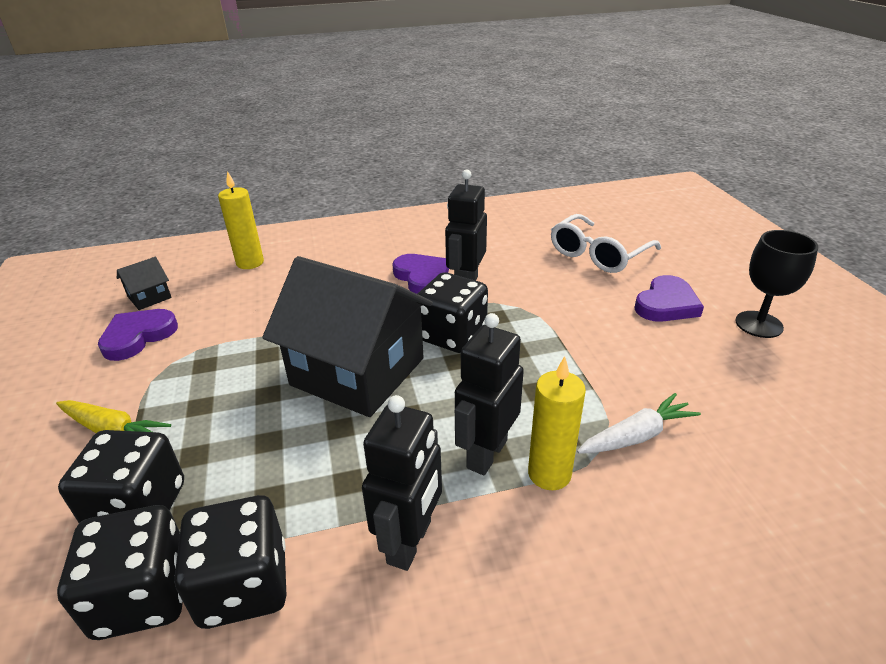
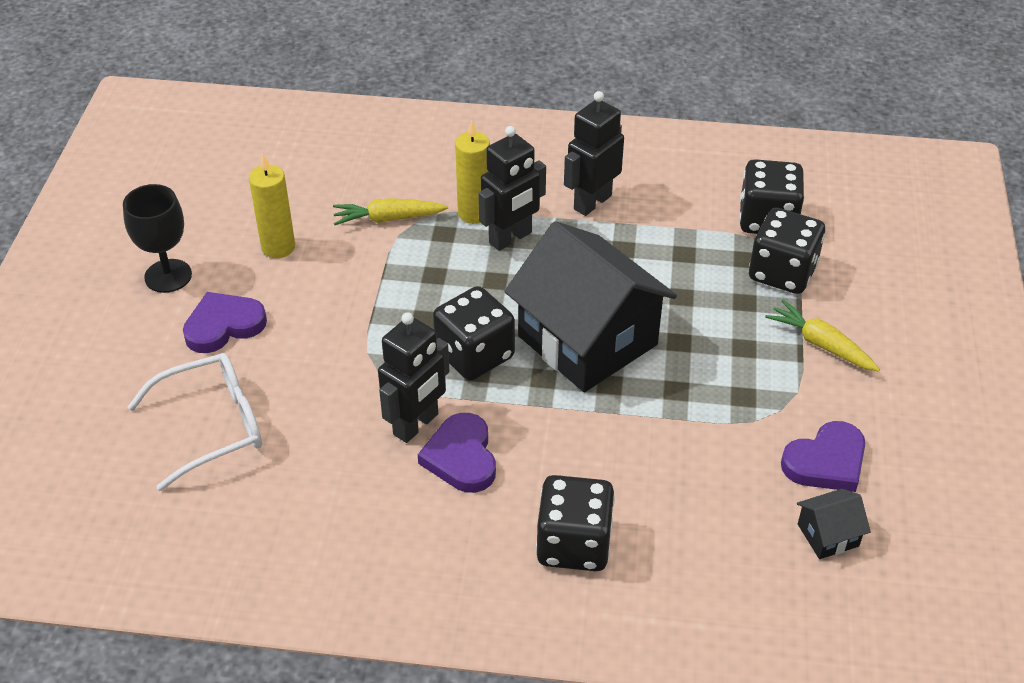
camera: 160 degrees left, 10 degrees up
black dice [174,495,286,629] -> black dice moved to [536,475,615,571]
yellow candle [218,171,264,269] -> yellow candle moved to [249,154,295,258]
white carrot [577,393,701,453] -> yellow carrot [333,198,449,225]

